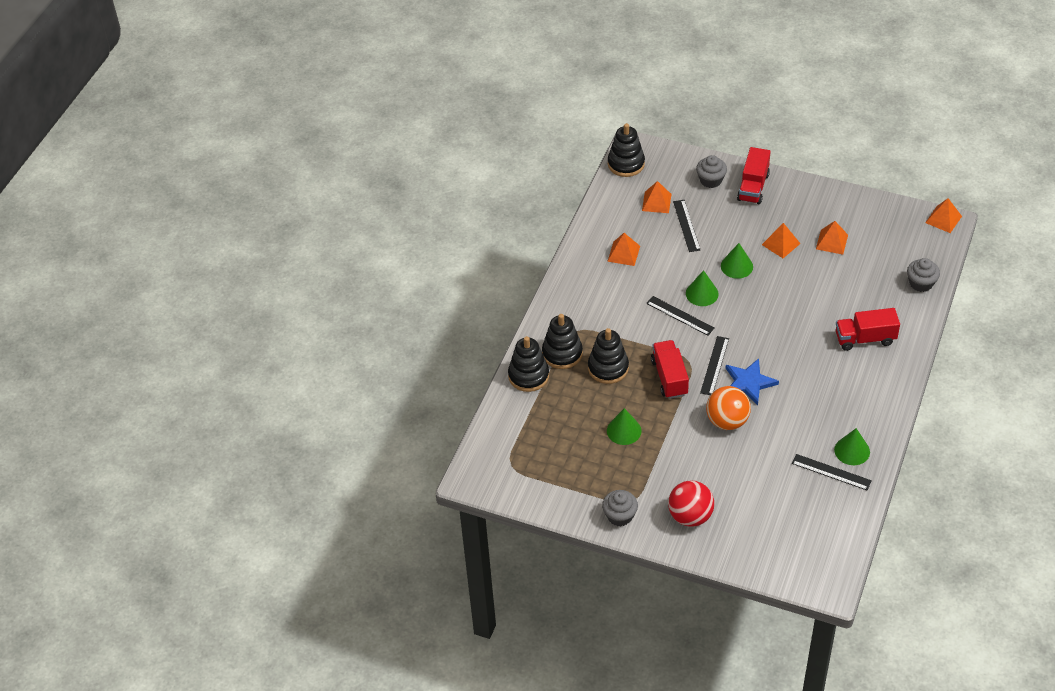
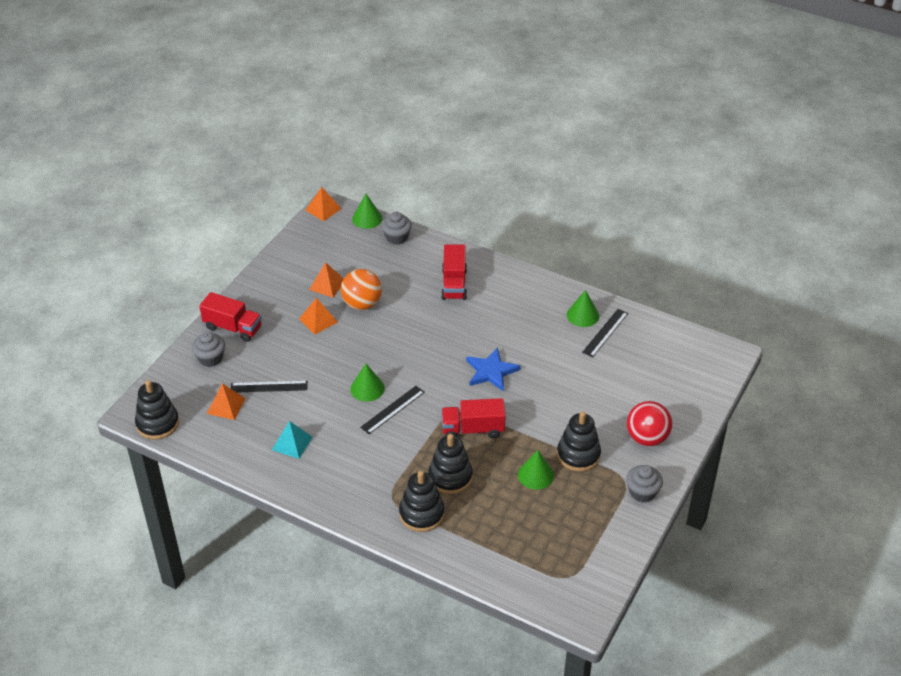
camera: 85 degrees left, 5 degrees down
black stacking toy [508,336,549,392] -> black stacking toy moved to [557,411,601,472]
orange pyramid [607,233,640,266] -> turquoise pyramid [272,421,313,459]
black ruler [700,336,729,395] -> none
orange ball [706,386,751,430] -> orange ball moved to [341,269,382,310]
green cone [721,243,753,279] -> green cone moved to [352,194,383,229]

